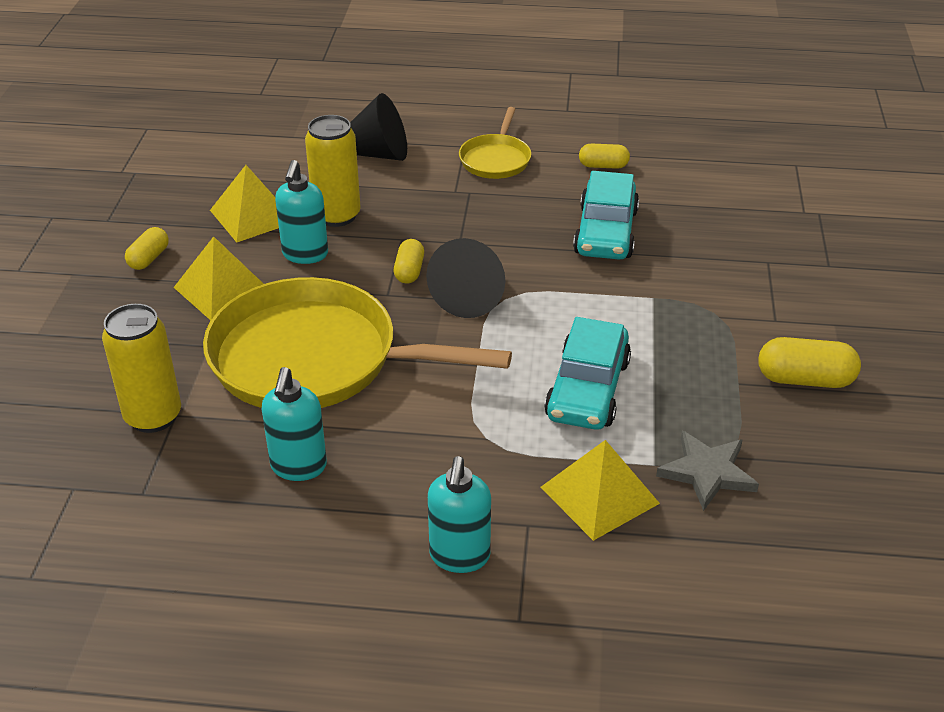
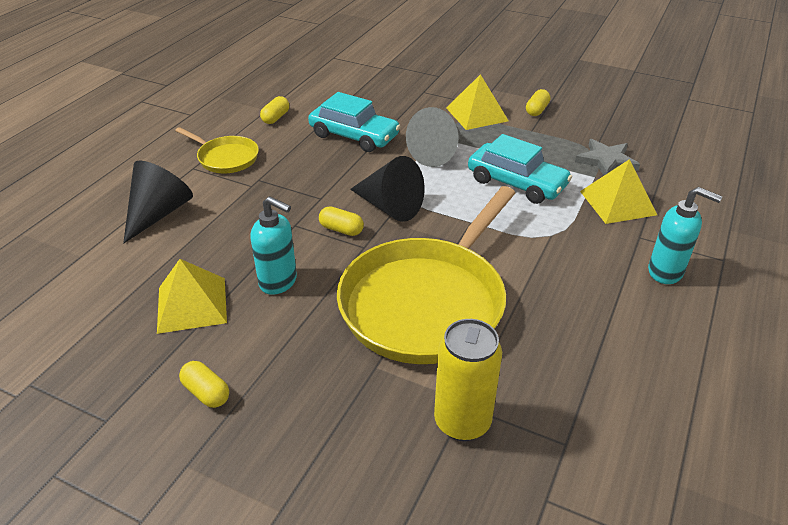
camera: 70 degrees left, 0 degrees up
yellow pyramid [173,236,263,320] -> yellow pyramid moved to [446,74,509,130]
turquoise soap dispenser [262,367,327,481] -> none
yellow can [305,115,361,227] -> none
yellow capsule [758,337,861,388] -> yellow capsule [526,89,550,116], size x0.64
none -> grey cone [406,107,460,167]

